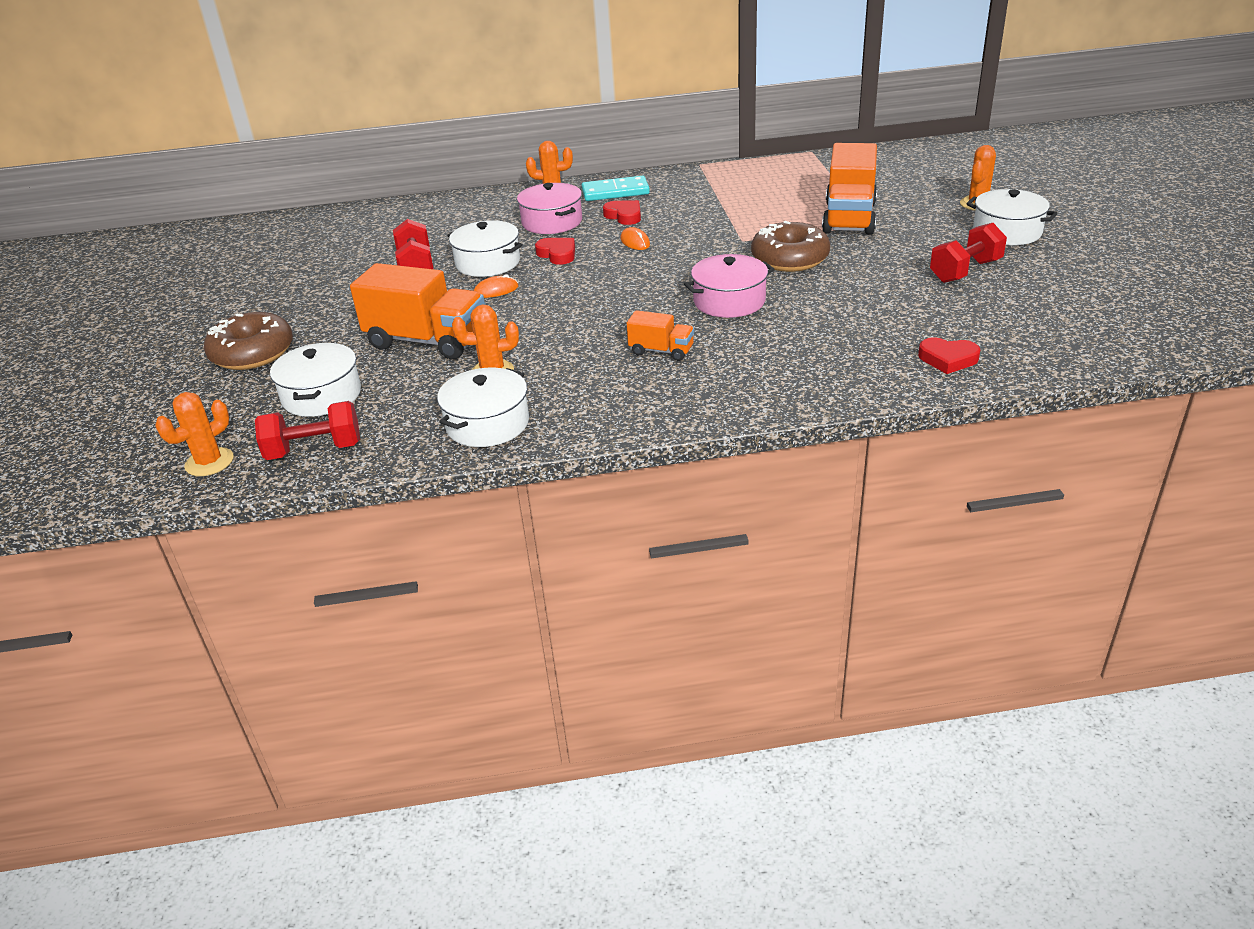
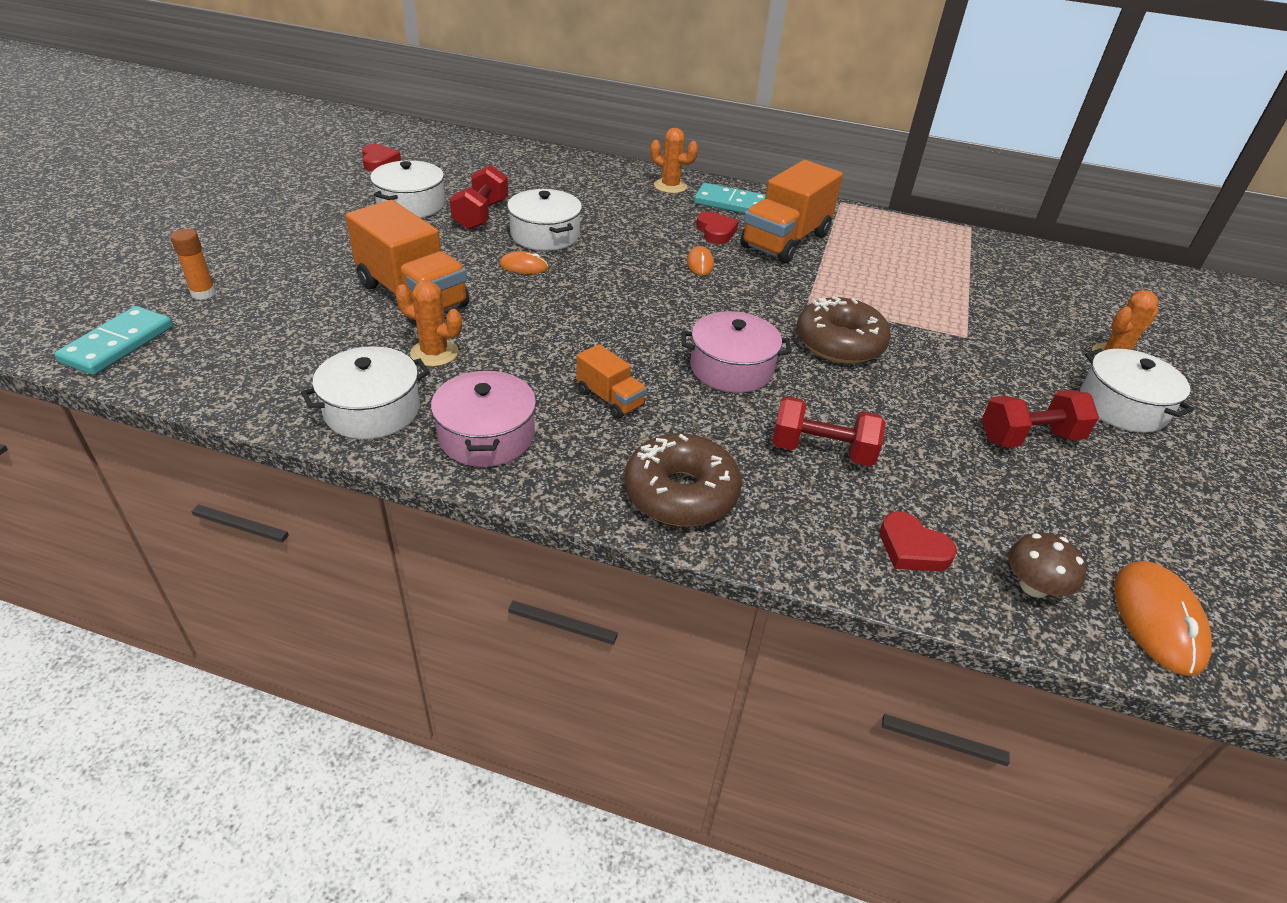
camera: 20 degrees right, 5 degrees up
orange cactus [155,392,234,476] -> turquoise domino [54,306,173,375]
brown donut [204,312,293,370] -> brown donut moved to [624,433,742,526]
red dumbbell [255,401,360,460] -> red dumbbell moved to [772,396,886,466]
white pot [270,343,361,417] -> white pot moved to [370,160,445,218]
pink pot [517,183,582,234] -> pink pot moved to [431,370,536,467]
red heart [535,238,575,265] -> red heart moved to [362,144,401,171]
orange truck [822,143,877,235] -> orange truck moved to [740,160,843,264]
none -> orange glue stick [170,229,216,300]
none -> brown mushroom [1008,533,1086,598]
none -> orange mouse [1114,561,1212,676]

